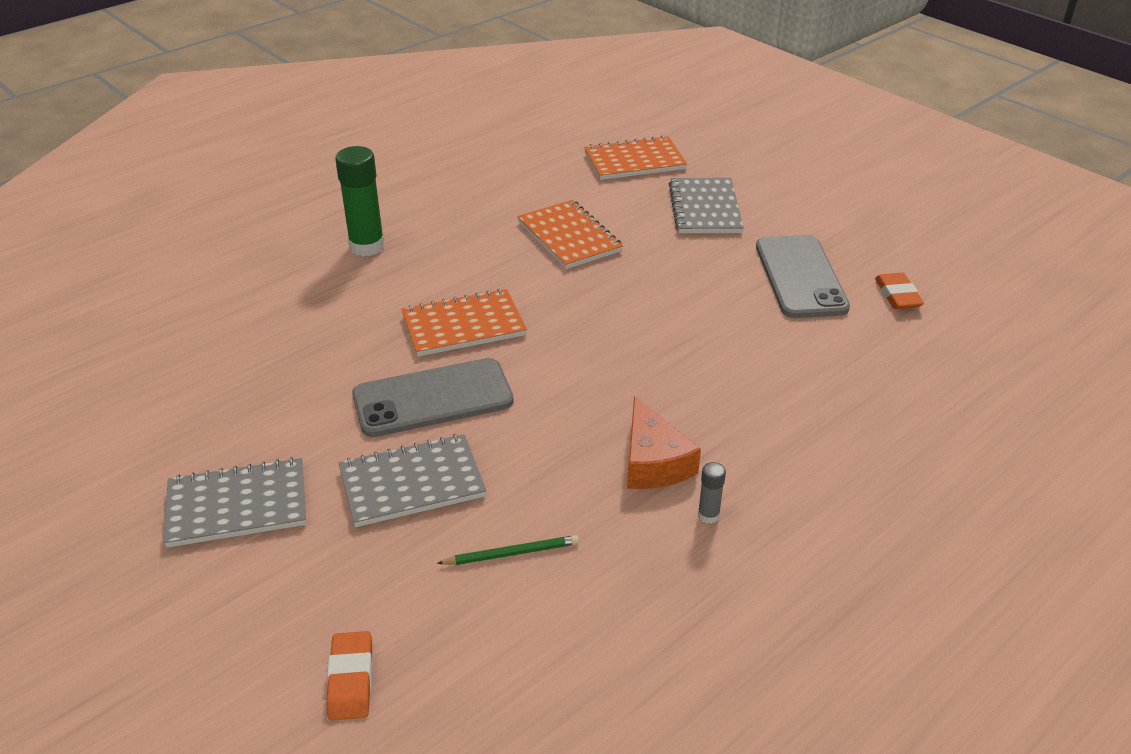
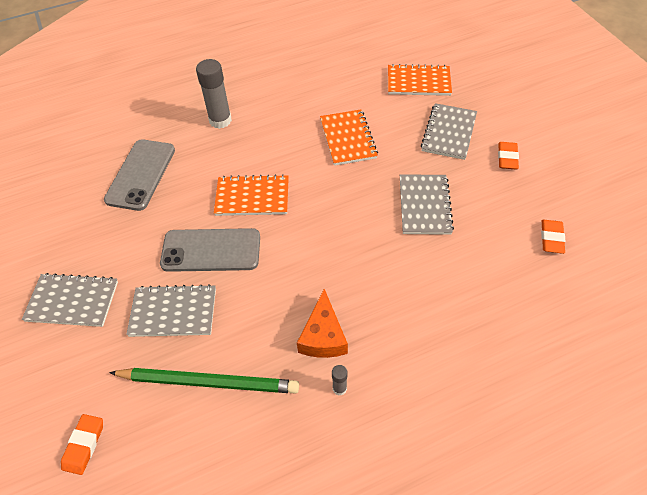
camera: 20 degrees right, 15 degrees up
green glue stick [335,146,385,256] -> grey glue stick [196,59,232,129]
green pencil [437,535,579,565] -> green pencil [109,368,299,394], size x2.12
grey phone [756,235,850,318] -> grey phone moved to [104,140,175,211]
none -> grey notebook [400,174,454,235]
none -> orange eraser [498,142,519,170]

